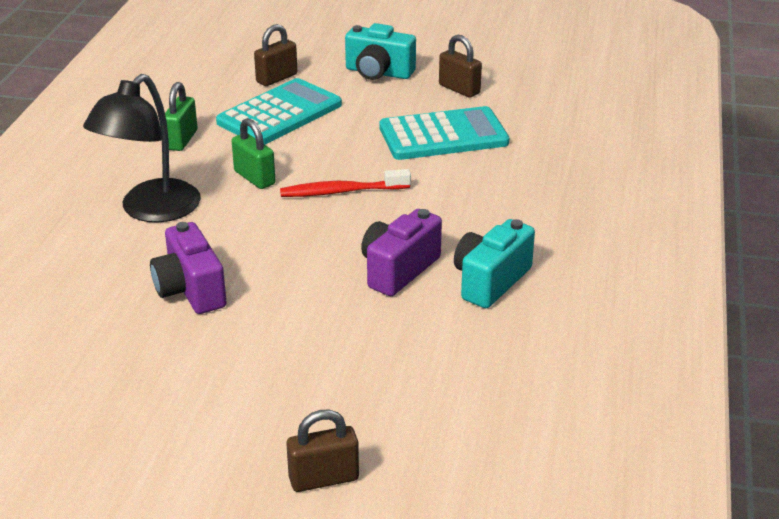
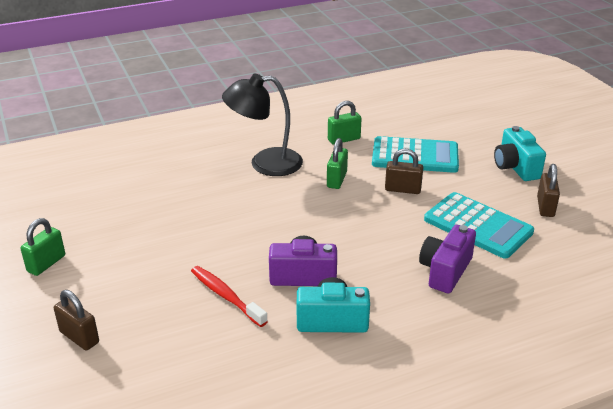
camera: 55 degrees right, 0 degrees up
purple camera [150,222,227,314] -> purple camera moved to [419,225,476,293]
brown padlock [254,24,297,86] -> brown padlock moved to [385,149,423,194]
red toothbrush [280,169,411,197] -> red toothbrush moved to [191,266,268,327]
none -> green padlock [20,218,65,276]

